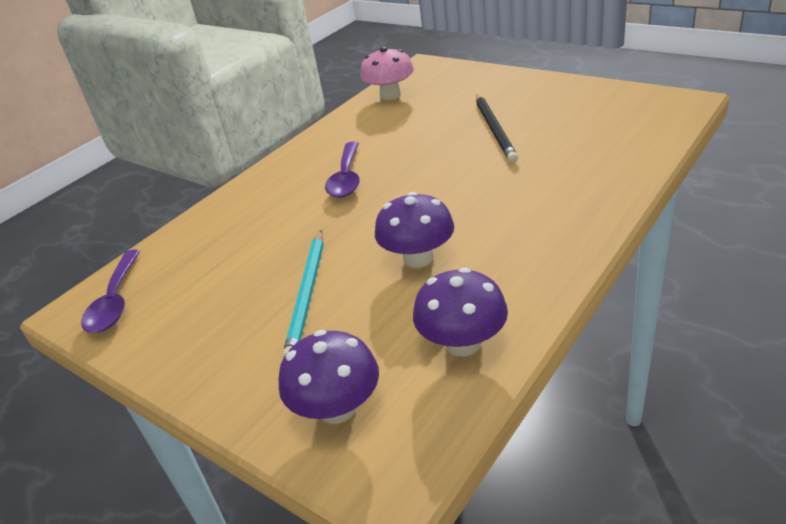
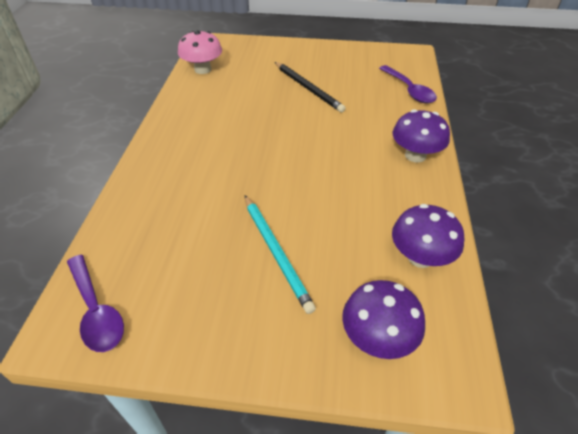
camera: 35 degrees left, 10 degrees up
purple spoon [325,142,360,198] -> purple spoon moved to [379,65,437,103]
purple mushroom [375,192,454,268] -> purple mushroom moved to [393,109,450,163]

